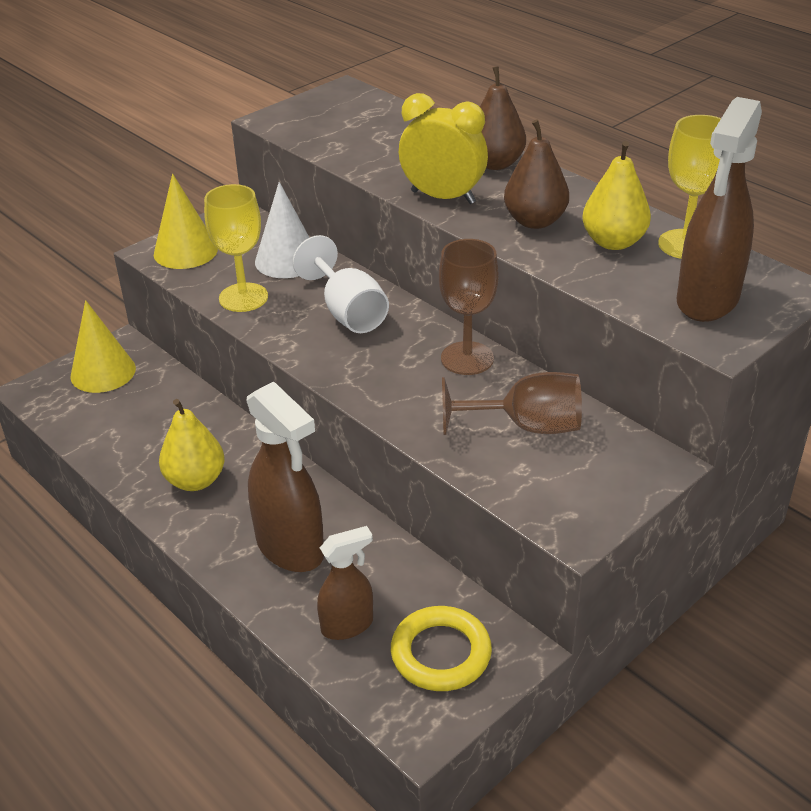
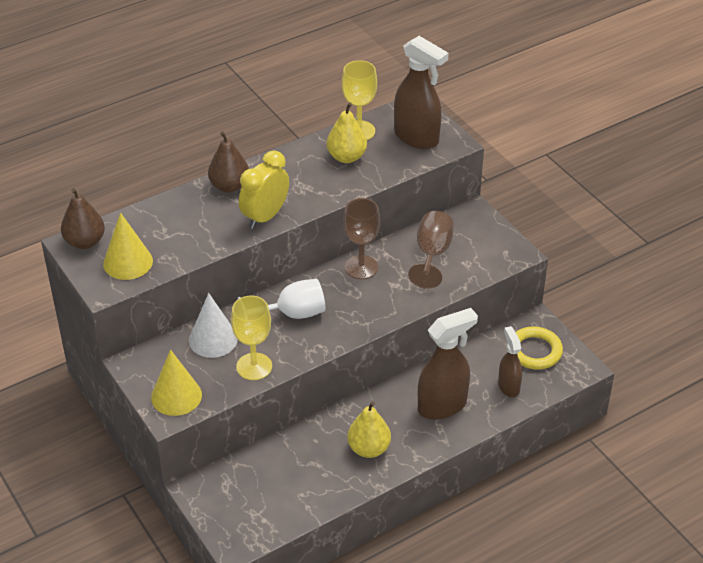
camera: 80 degrees left, 5 degrees up
yellow cone [70,300,136,393] -> yellow cone moved to [103,212,153,280]
brown pear [504,119,569,229] -> brown pear moved to [61,188,105,249]

